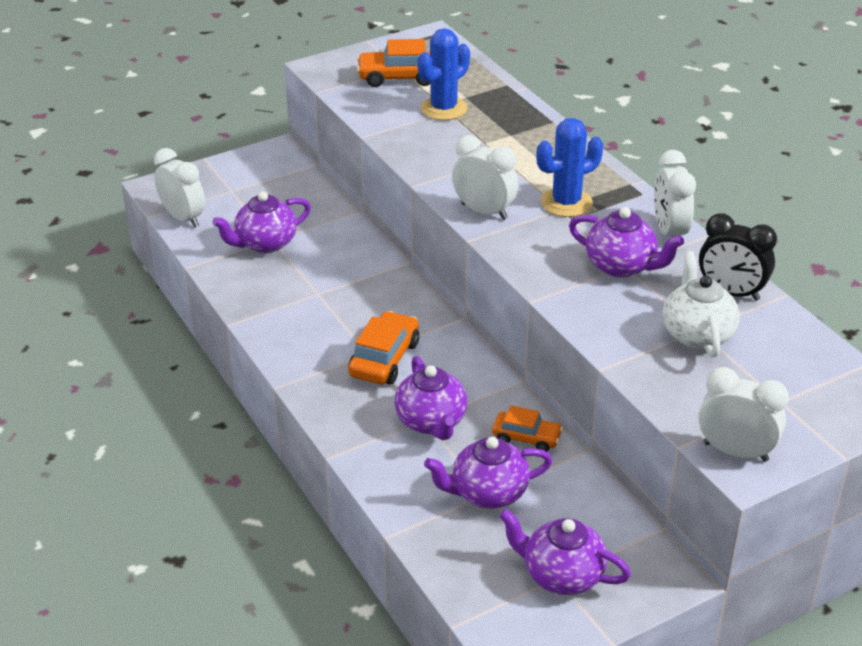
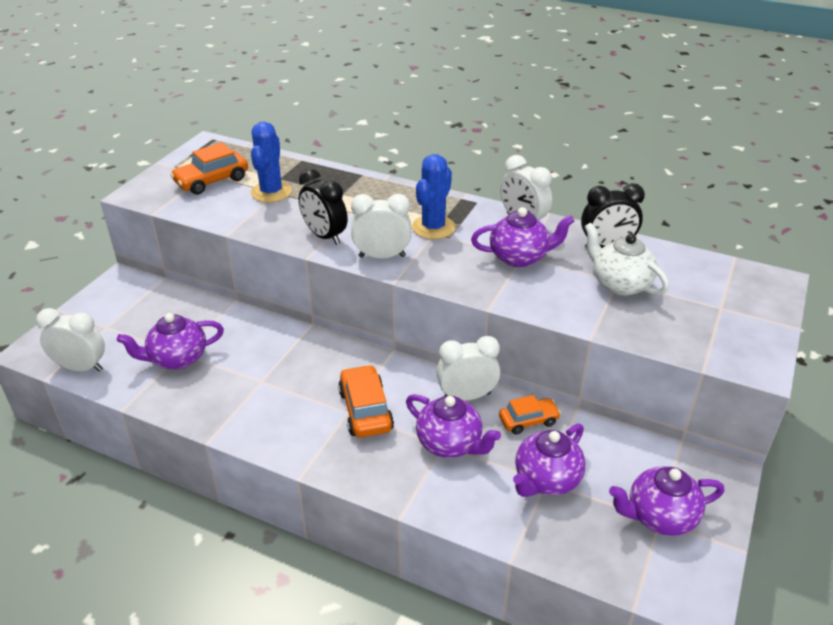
camera: 35 degrees left, 0 degrees up
purple teapot [212,191,311,253] -> purple teapot turned 45 degrees clockwise [117,313,224,370]
white clock [698,367,789,462] -> white clock moved to [436,336,501,401]
none -> black clock [299,169,348,245]

